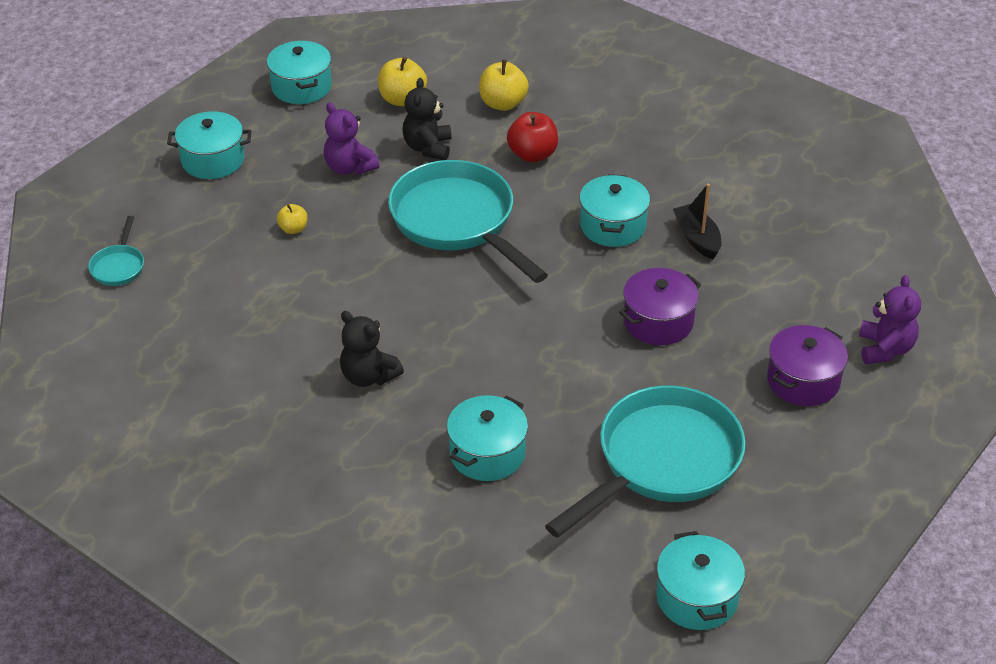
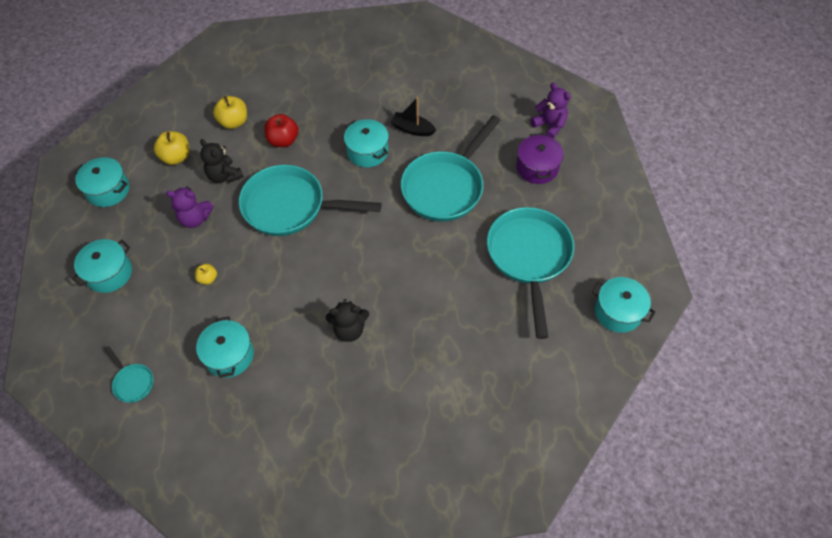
camera: 45 degrees left, 15 degrees up
turquoise pot [447,395,528,481] -> turquoise pot moved to [196,316,254,378]
purple pot [619,268,701,345] -> turquoise pan [401,115,501,222]

